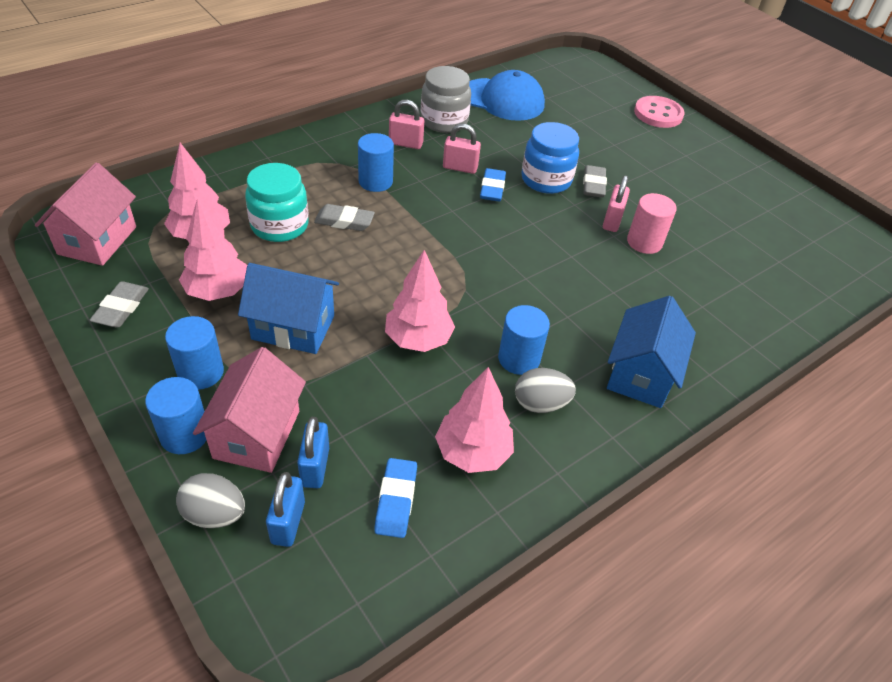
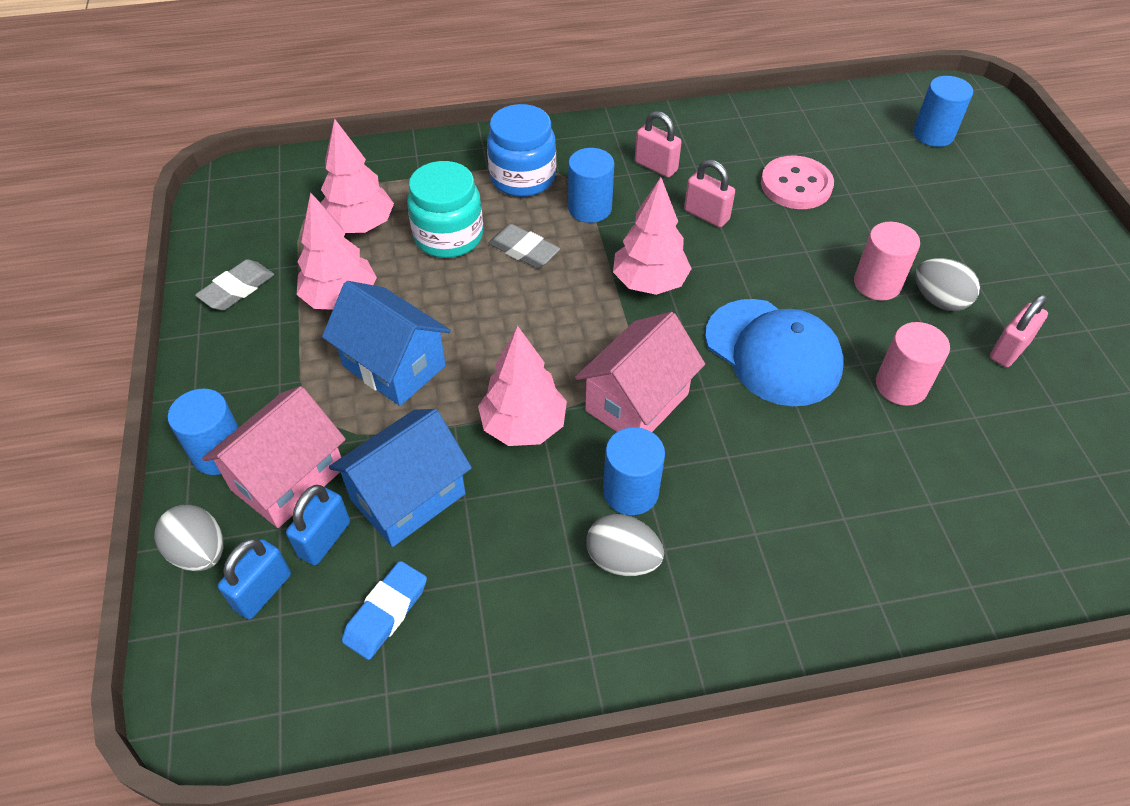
camera: 30 degrees right, 5 degrees up
pink house [35,162,136,266] -> pink house moved to [575,312,705,432]
blue cylinder [165,316,224,390] -> blue cylinder moved to [913,76,973,147]
grey jar [421,66,471,133] -> none
pink tree [435,367,514,473] -> pink tree moved to [613,177,692,295]
blue cap [469,70,545,121] -> blue cap moved to [705,299,843,406]
blue eraser [480,168,506,201] -> none
blue jar [521,122,579,194] -> blue jar moved to [487,104,556,197]
grey eraser [583,165,607,198] -> pink cylinder [854,222,920,301]
pink padlock [603,175,630,232] -> pink padlock moved to [990,295,1048,367]
blue house [607,296,696,408] -> blue house moved to [329,409,472,547]
pink button [634,96,684,128] -> pink button moved to [761,156,834,209]
none -> grey egg [915,258,980,311]

